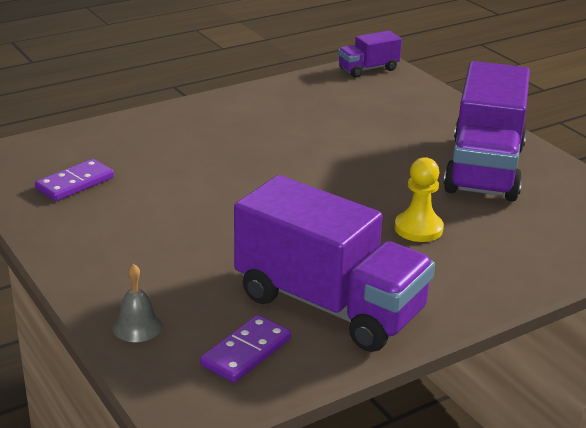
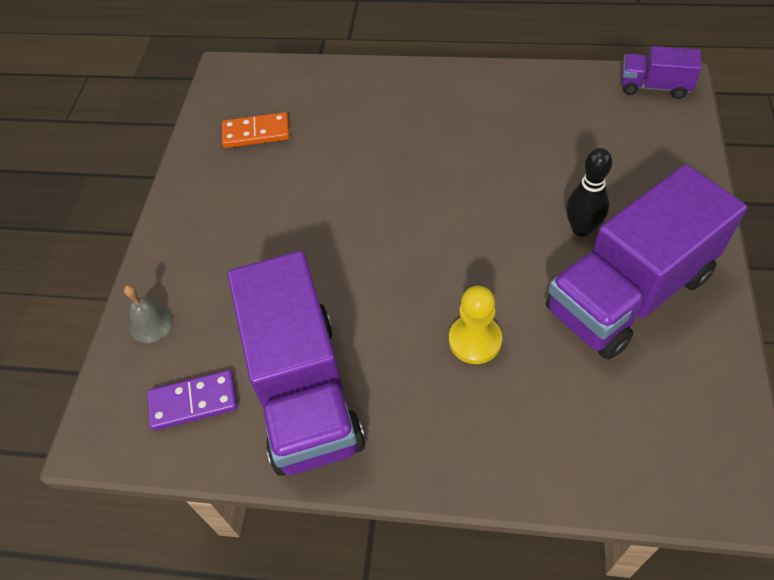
camera: 45 degrees right, 25 degrees up
purple domino [35,159,114,201] -> orange domino [222,112,290,148]
none -> black bowling pin [566,148,612,237]

